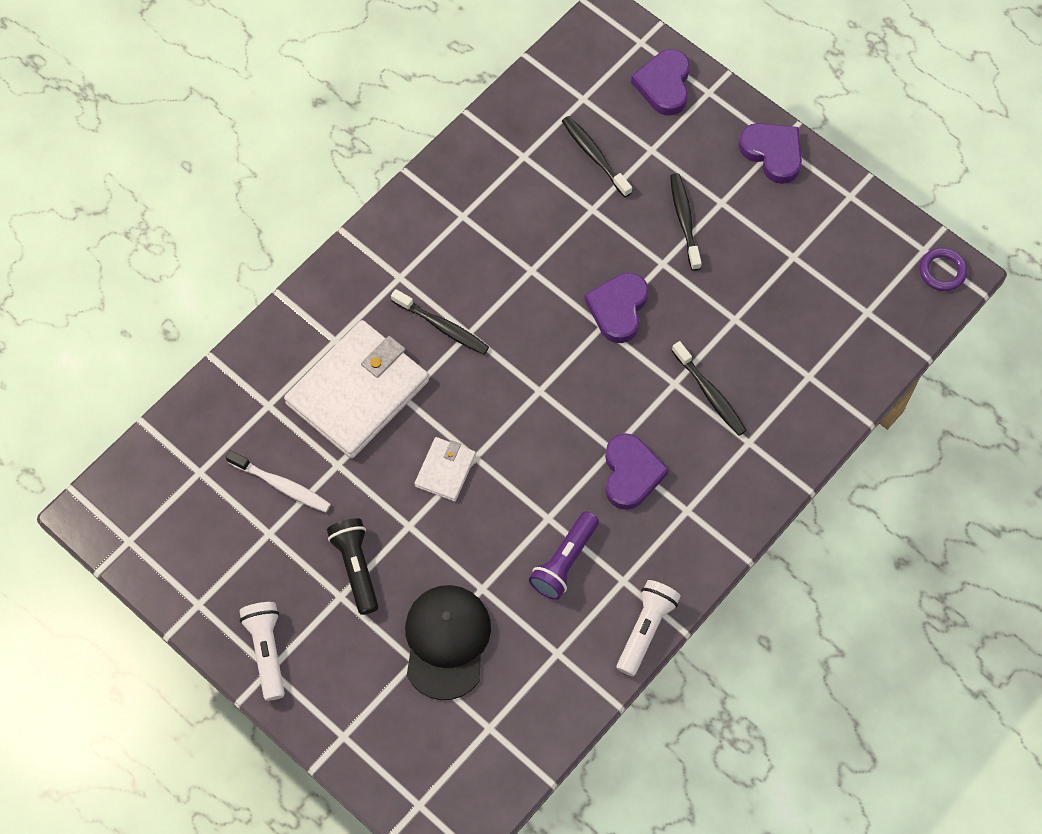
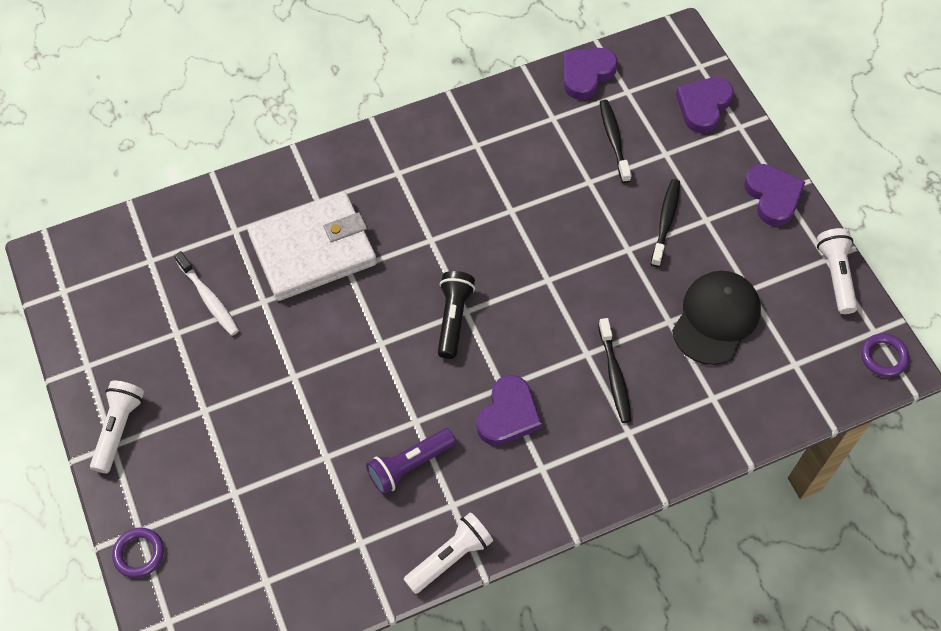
camera: 25 degrees right, 5 degrees down
black flashlight [327,518,378,615] -> black flashlight moved to [438,271,475,359]
black toothbrush [391,289,489,355] -> none
black cap [405,585,491,700] -> black cap moved to [672,271,761,365]
white wallet [414,437,476,502] -> none
purple heart [585,272,648,343] -> purple heart moved to [563,48,618,100]
none -> purple ring [112,527,164,578]
none -> white flashlight [817,228,858,314]

